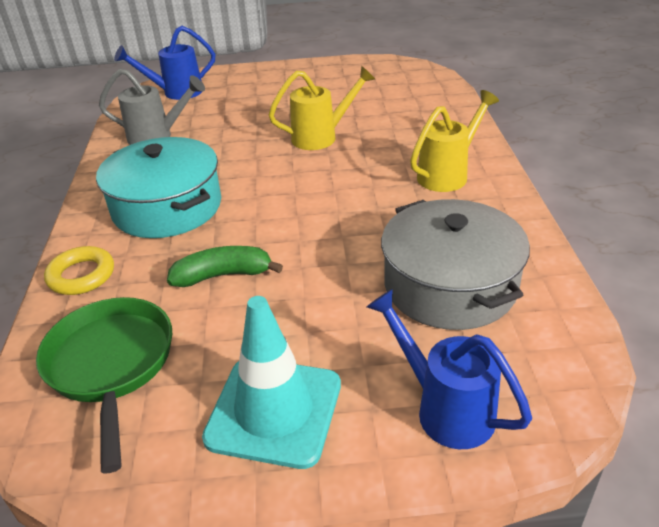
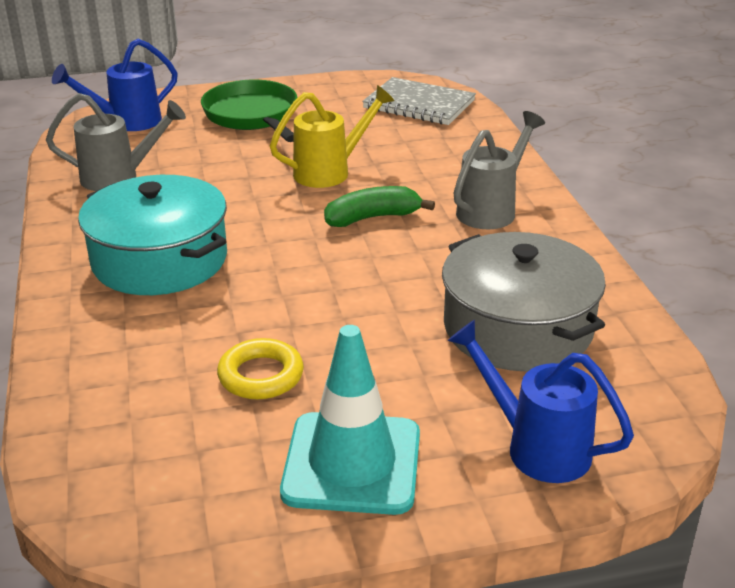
camera: 10 degrees left, 5 degrees down
green pan [36,297,172,473] -> green pan moved to [201,80,297,142]
yellow ring [44,246,114,295] -> yellow ring moved to [217,338,304,399]
green banana [167,246,283,287] -> green banana moved to [324,186,435,227]
yellow watering can [410,90,499,192] -> grey watering can [454,111,545,229]
none -> grey notebook [362,77,476,125]

